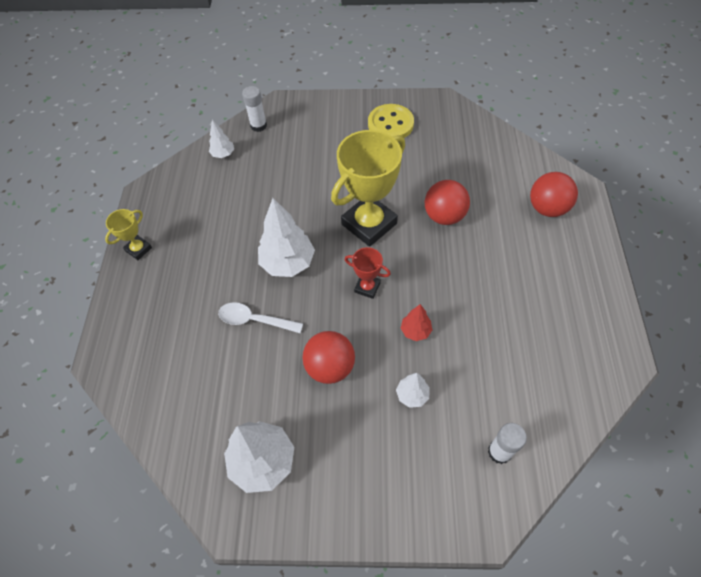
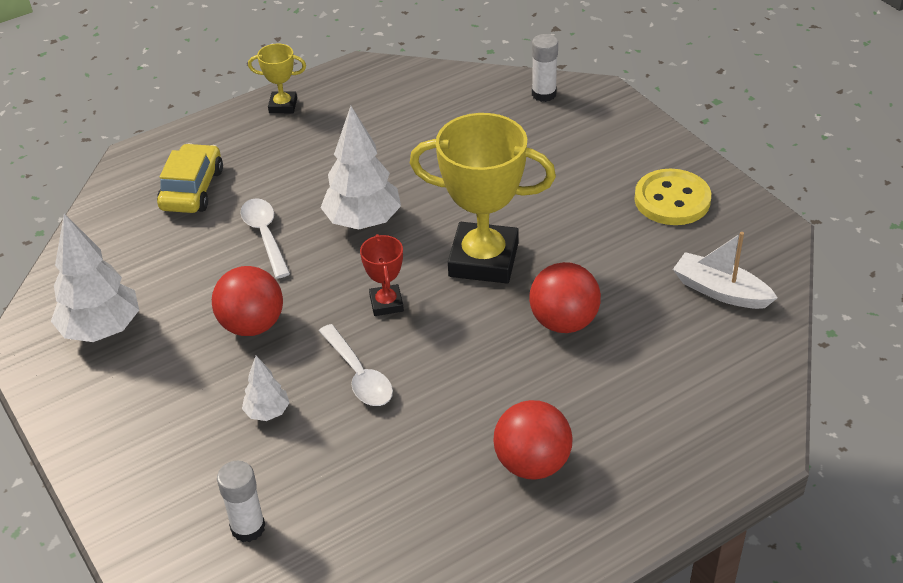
camera: 55 degrees right, 15 degrees down
white tree [209,120,234,158] -> none
red tree [401,304,432,341] -> white spoon [319,324,393,406]
red ball [530,172,578,217] -> red ball moved to [493,400,573,480]
none -> yellow car [157,143,223,213]
none -> white boat [673,232,777,309]

